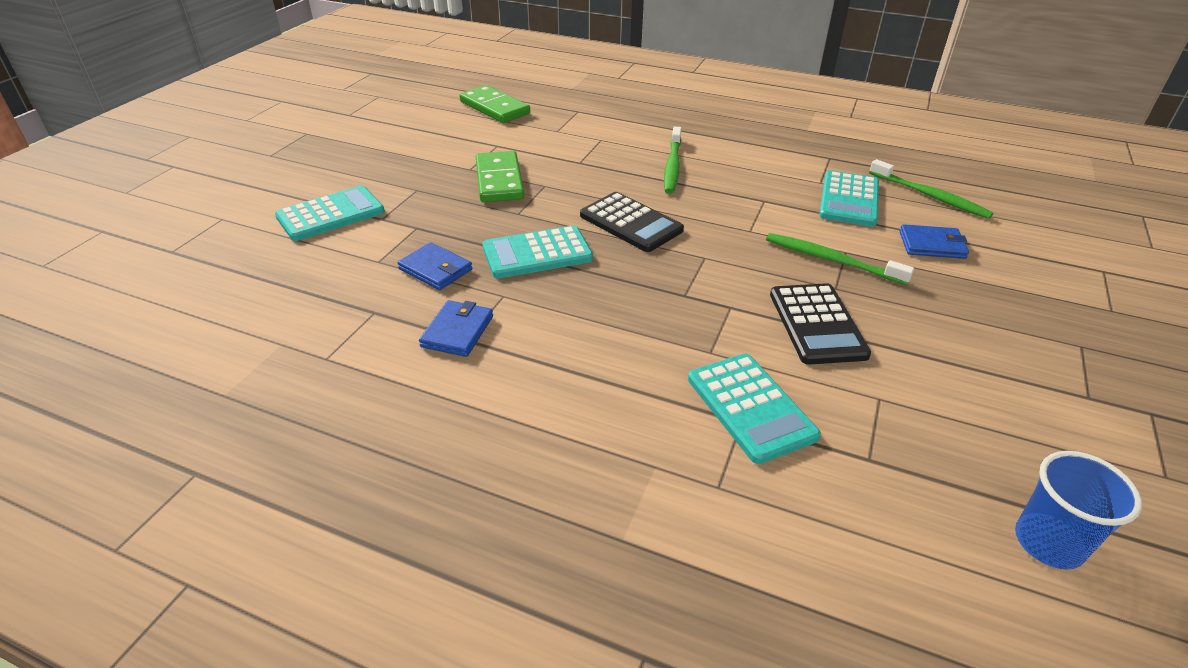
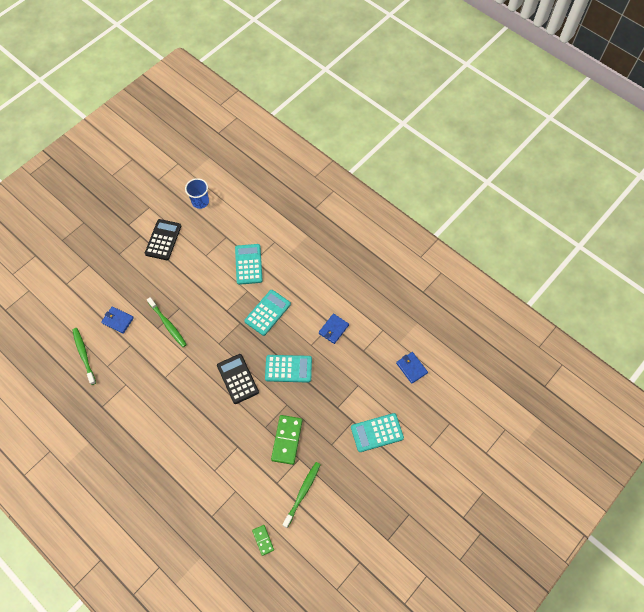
camera: 160 degrees left, 25 degrees up
blue wallet [397,242,472,290] -> blue wallet moved to [396,352,428,384]
green domino [460,85,530,123] -> green domino [252,525,274,556], size x0.54
green toothbrush [664,127,681,194] -> green toothbrush moved to [283,462,321,528]
black calculator [770,283,871,365] -> black calculator moved to [145,219,181,260]
turquoise calculator [819,171,879,227] -> turquoise calculator moved to [244,290,291,336]

